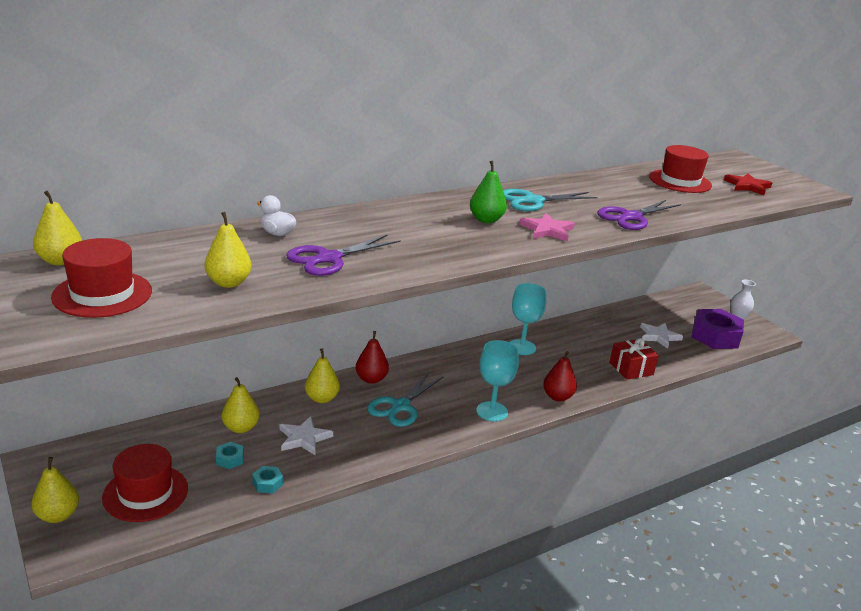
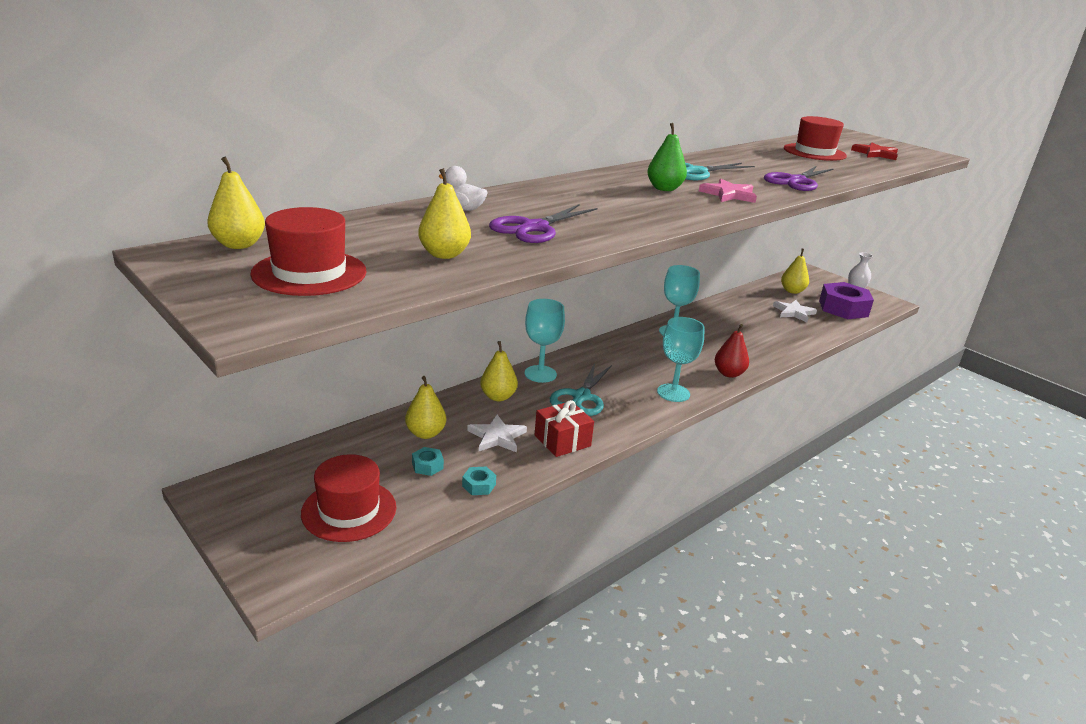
camera: 10 degrees left, 0 degrees up
yellow pear [31,457,79,523] -> yellow pear moved to [781,249,809,294]
red pear [356,331,389,384] -> turquoise goblet [525,299,565,383]
red gift [609,338,659,380] -> red gift moved to [534,400,594,457]

